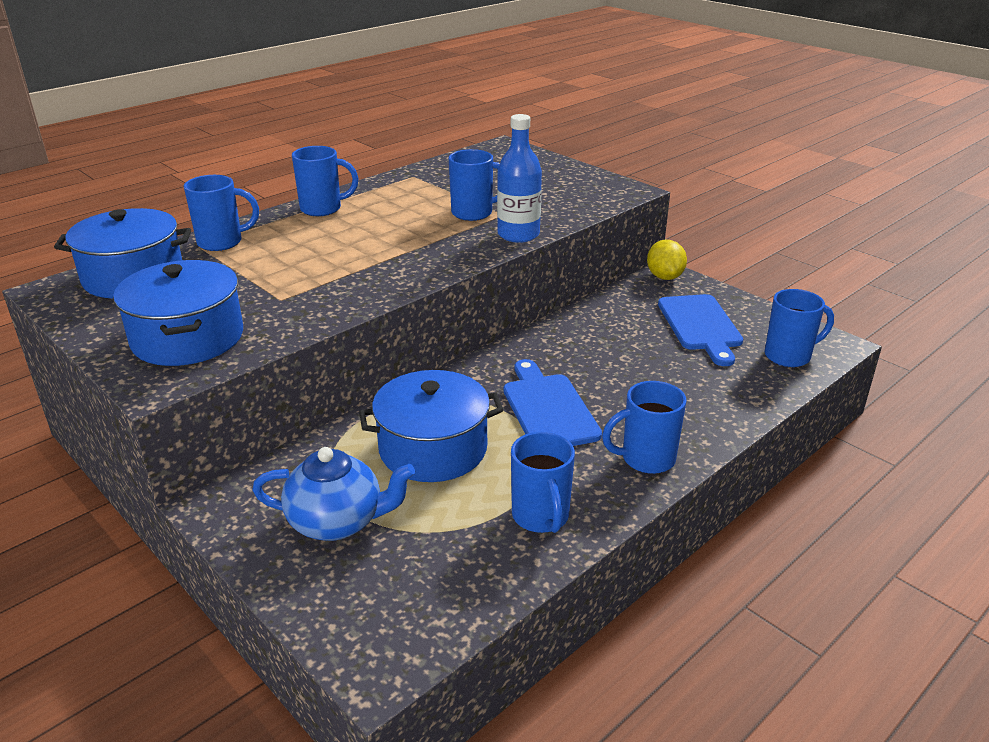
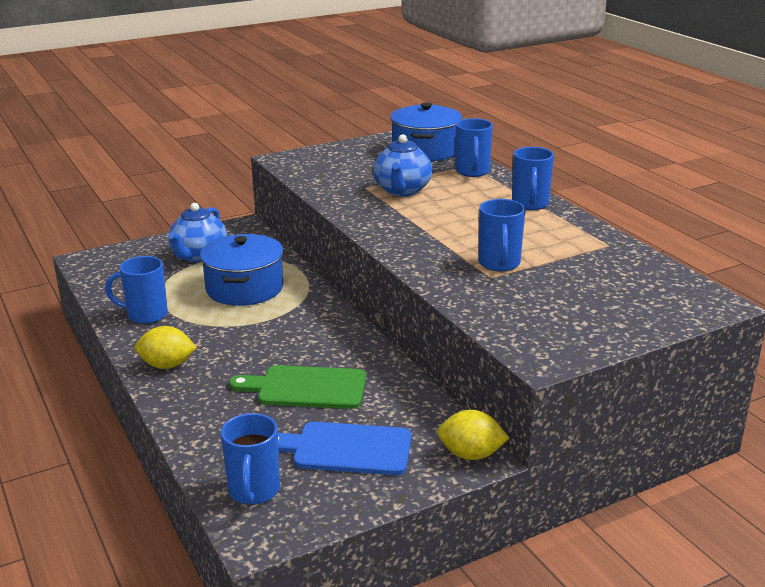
camera: 105 degrees right, 5 degrees down
blue pot [113,260,243,366] -> none
blue bottle [497,114,542,243] -> none
blue cutting board [504,359,602,446] -> none
blue mug [602,381,687,474] -> yellow lemon [135,326,197,369]
none -> green cutting board [229,365,366,409]
none -> blue teapot [373,134,432,196]

